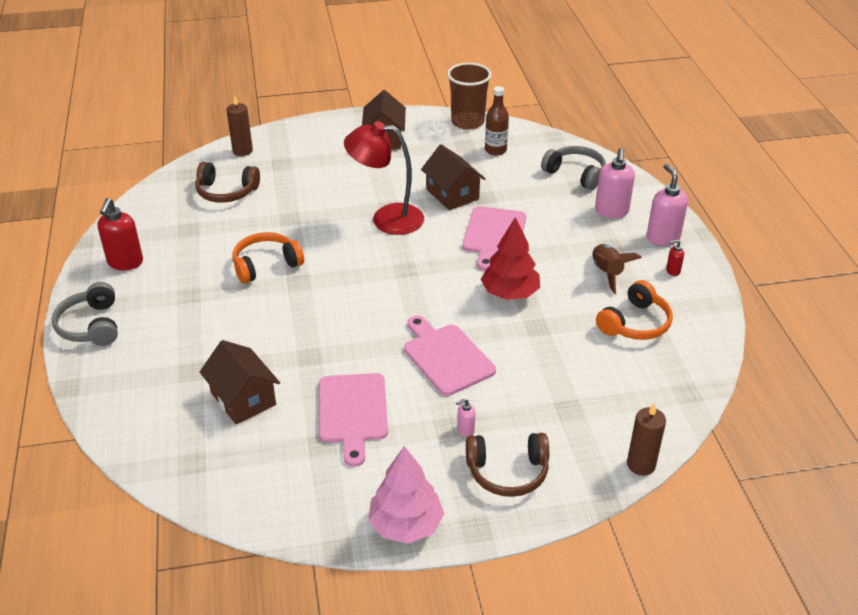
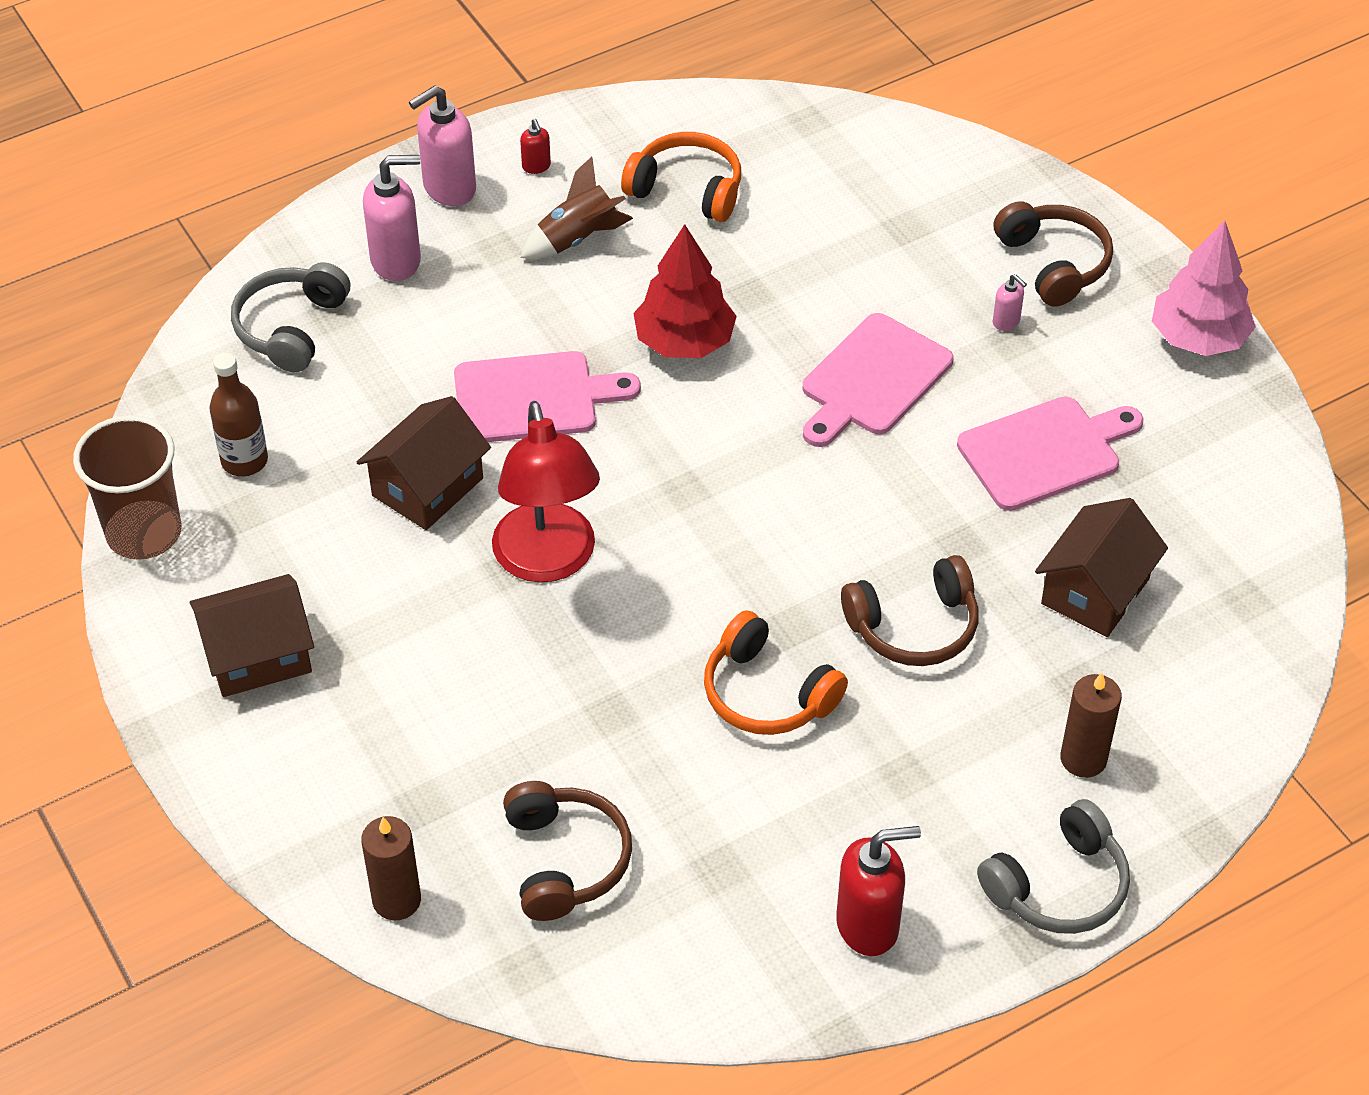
camera: 110 degrees left, 10 degrees up
brown candle [627,403,666,476] -> brown candle moved to [1060,673,1122,778]
none -> brown headphones [841,555,978,666]

